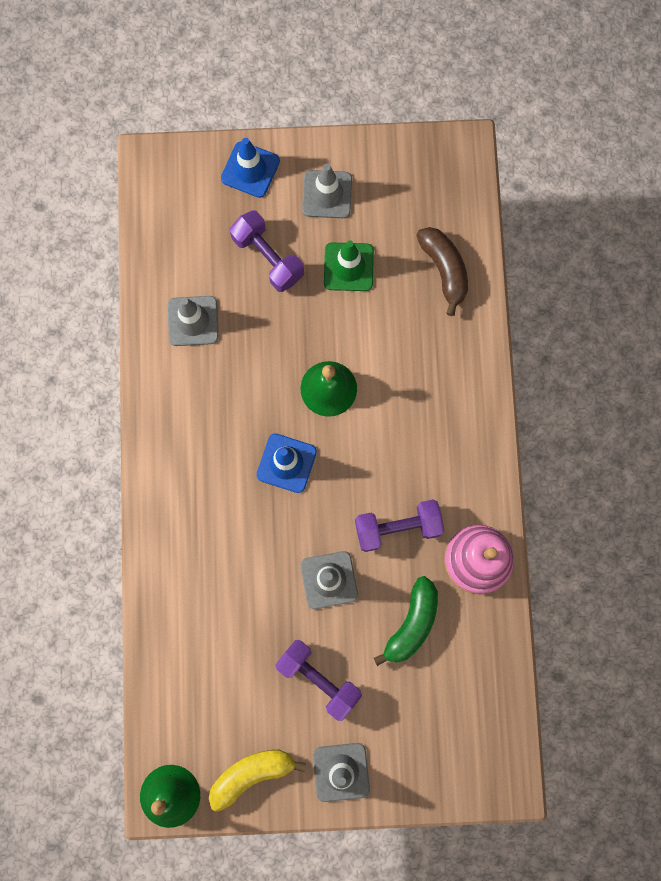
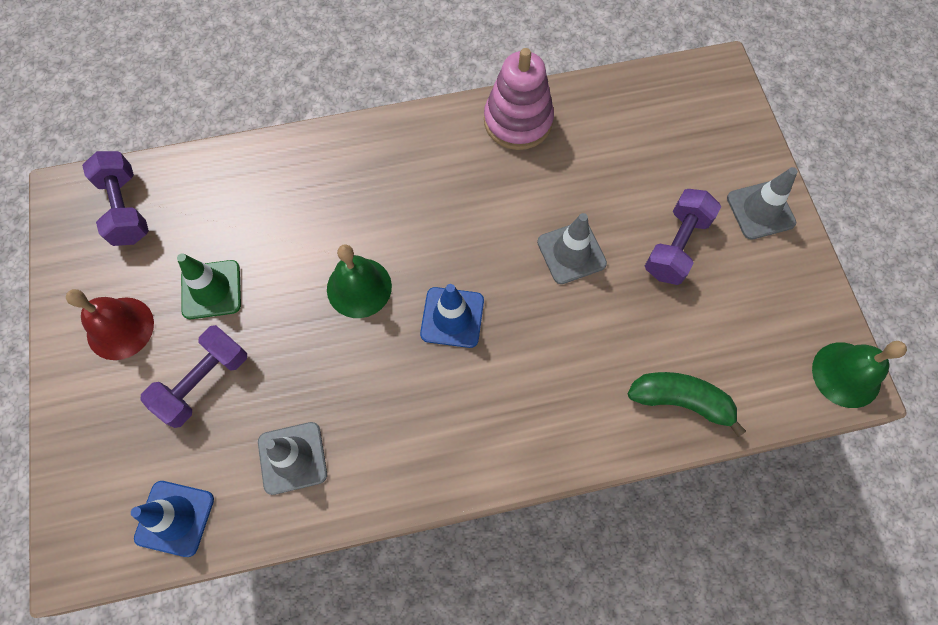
camera: 100 degrees left, 10 degrees down
yellow banana [209,749,306,812] -> none
blue traffic cone [221,138,280,198] -> blue traffic cone moved to [131,481,214,557]
grey traffic cone [302,164,352,218] -> red bell [66,289,154,360]
purple dumbbell [355,499,444,552] -> purple dumbbell moved to [82,151,149,246]
green banana [374,576,438,666] -> green banana moved to [628,372,746,437]
brown banana [416,227,468,316] -> none

